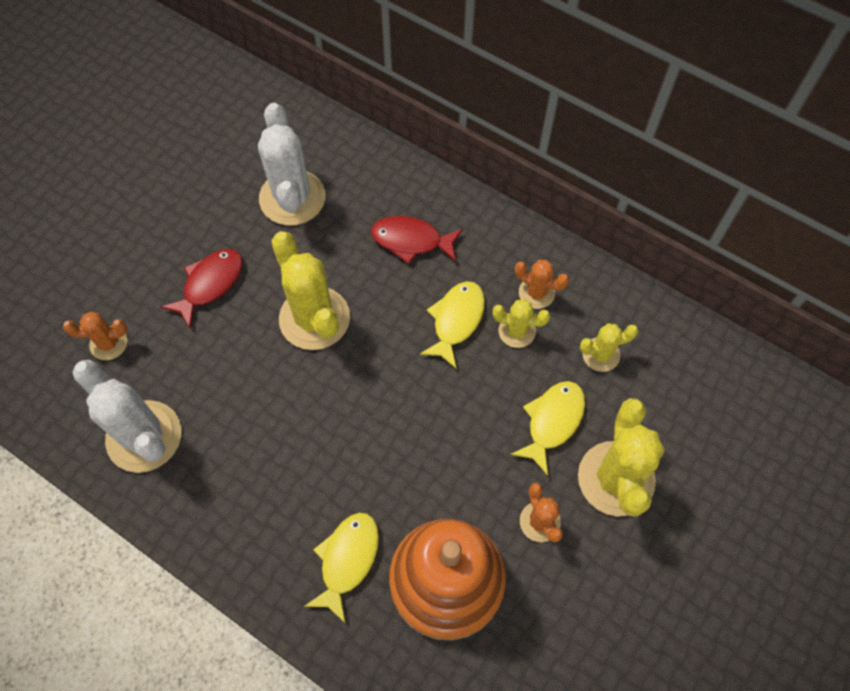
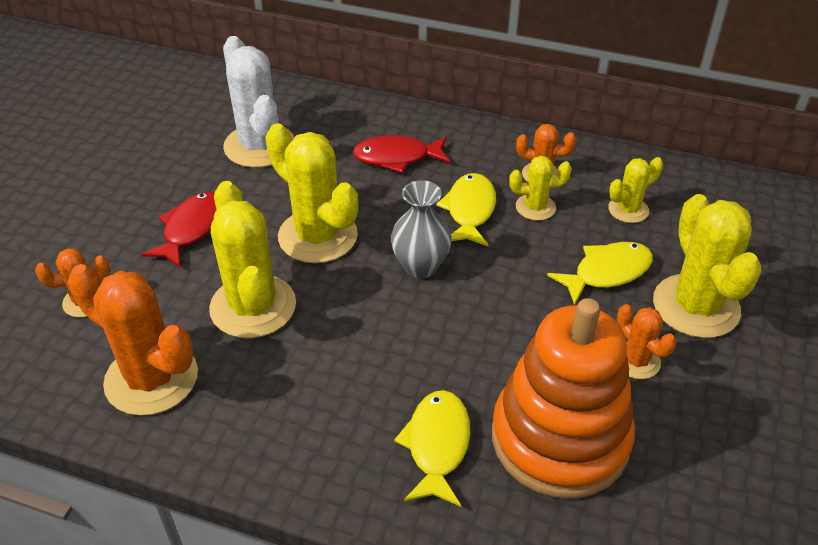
camera: 15 degrees left, 20 degrees down
white cactus [72,360,181,473] -> orange cactus [67,264,198,416]
yellow fish [510,381,585,476] -> yellow fish turned 45 degrees clockwise [547,242,653,305]
none -> yellow cactus [209,181,296,338]
none -> grey vase [391,180,452,278]

